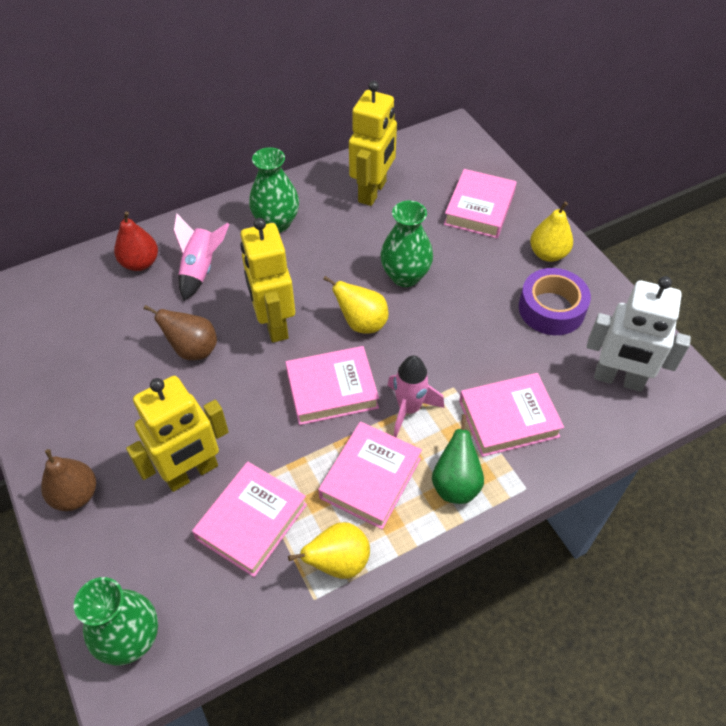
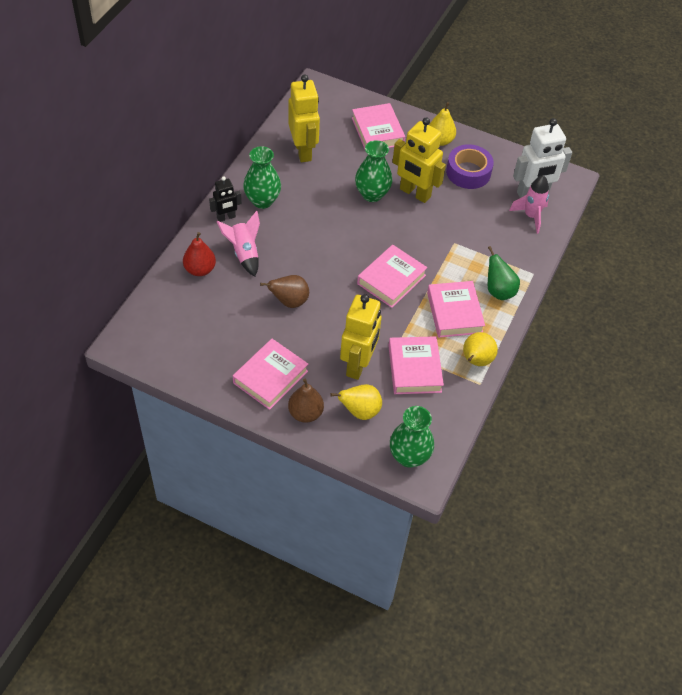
camera: 40 degrees left, 0 degrees up
yellow robot [240,218,295,343] -> yellow robot moved to [392,117,446,203]
yellow pear [323,276,389,333] -> yellow pear moved to [330,384,382,420]
pink rocket [387,355,444,437] -> pink rocket moved to [509,175,549,234]
pink book [459,373,564,457] -> pink book moved to [233,339,308,410]
none -> black robot [209,176,242,222]

